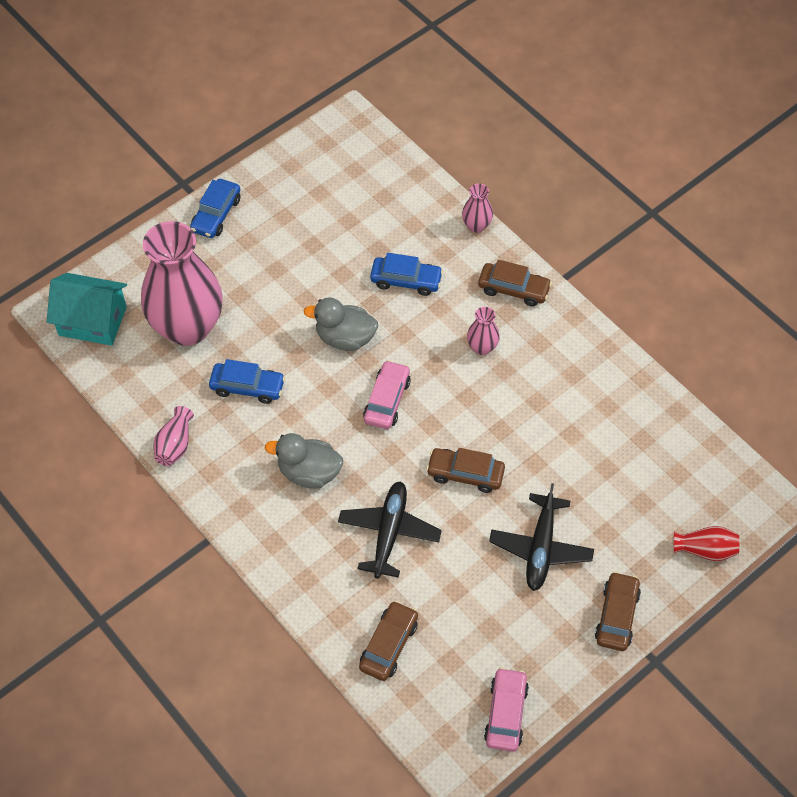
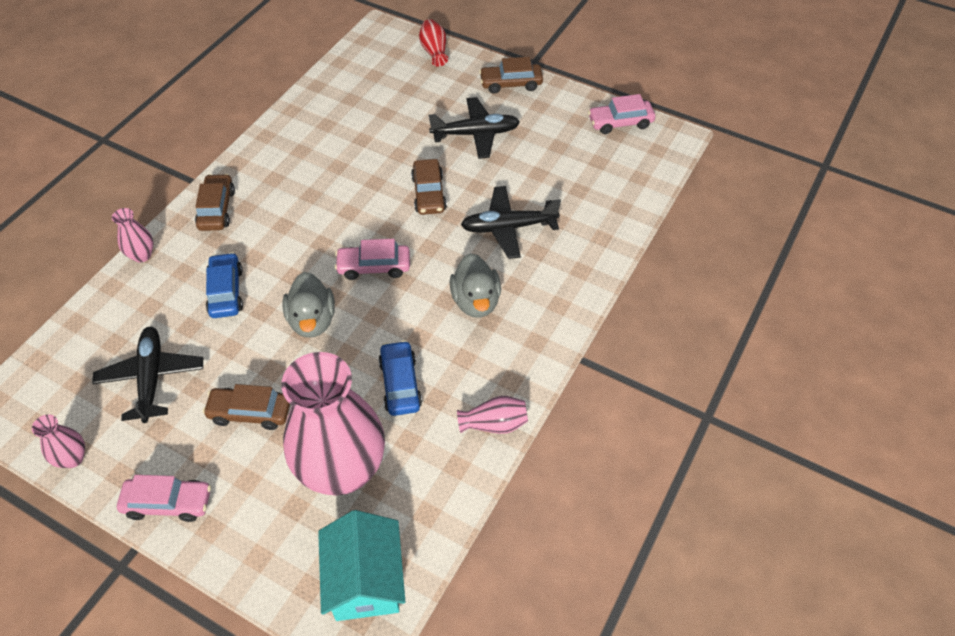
camera: 110 degrees left, 5 degrees down
blue car [190,179,240,238] -> pink car [117,475,211,522]
brown car [359,601,418,681] -> brown car moved to [203,384,290,430]
pink vase [467,307,500,355] -> pink vase moved to [32,414,85,468]
none -> black plane [92,327,203,423]

